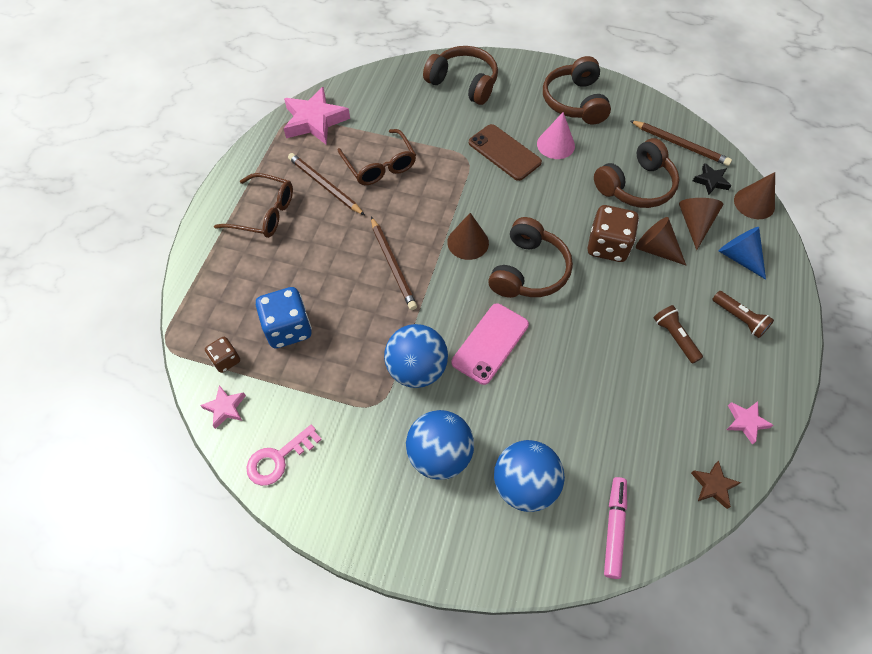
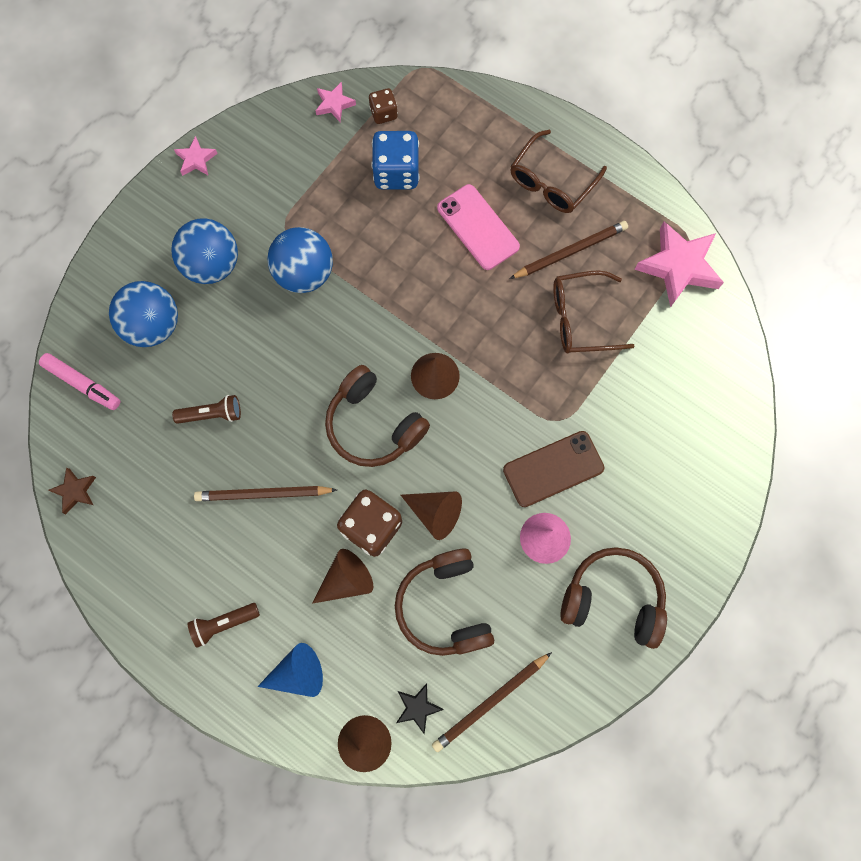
camera: 110 degrees right, 15 degrees up
pink key [246,425,322,486] -> none
brown pencil [371,217,417,310] -> brown pencil moved to [194,486,337,501]
brown headphones [423,46,498,105] -> none
pink phone [452,303,529,385] -> pink phone moved to [437,184,520,270]
brown flashlight [654,305,703,364] -> brown flashlight moved to [172,395,241,424]
brown cone [679,198,724,250] -> brown cone moved to [401,491,462,540]
pink star [727,401,773,445] -> pink star moved to [174,136,218,176]

